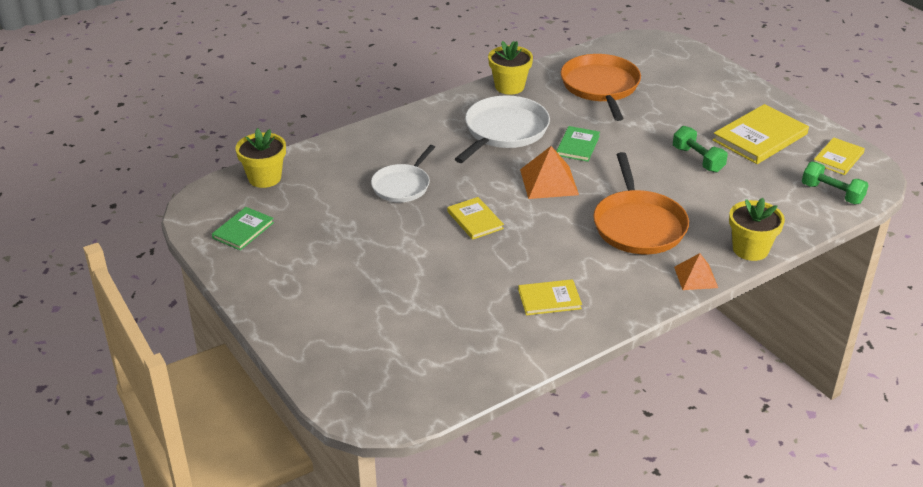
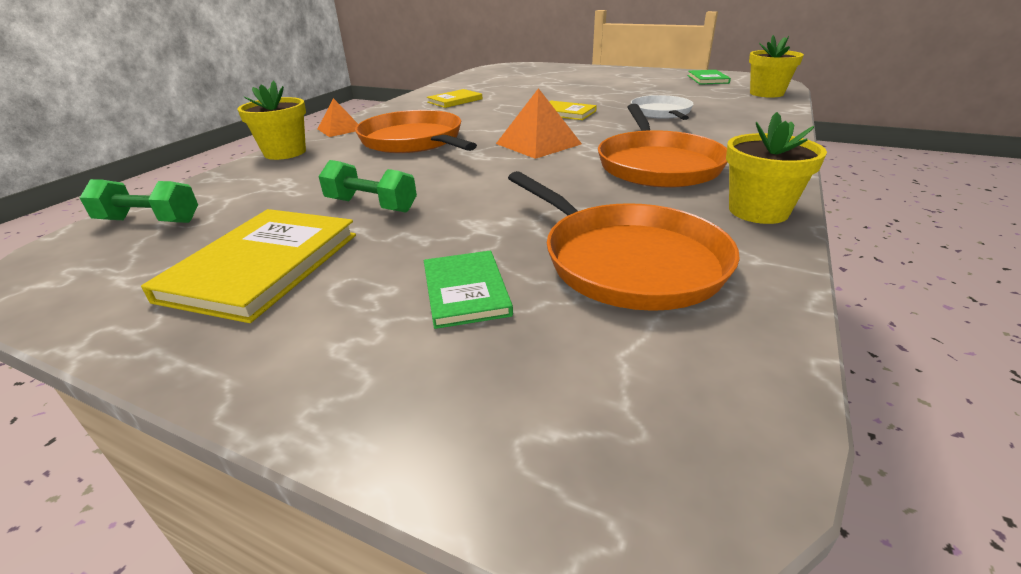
camera: 150 degrees right, 5 degrees down
white pan [455,95,550,163] -> orange pan [598,104,728,188]
green book [556,126,600,162] -> green book moved to [424,251,513,329]
yellow book [814,137,865,175] -> none

